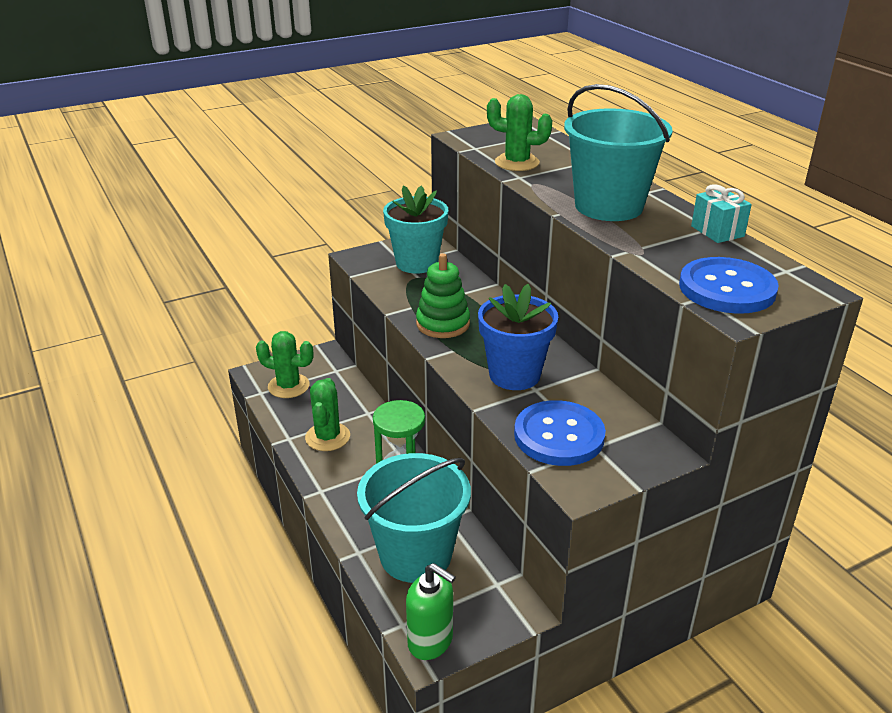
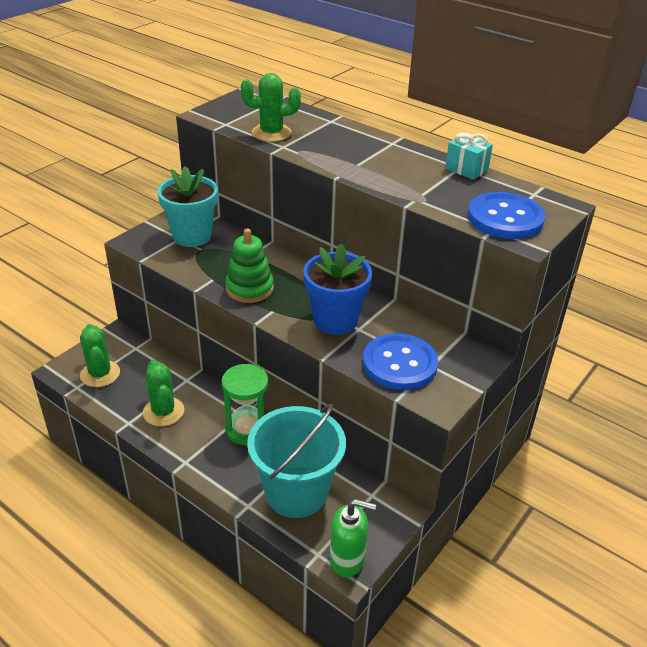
camera: 25 degrees left, 5 degrees up
green cactus [256,331,313,398] -> green cactus turned 75 degrees clockwise [80,324,120,387]
turquoise bucket [564,84,673,221] -> none

